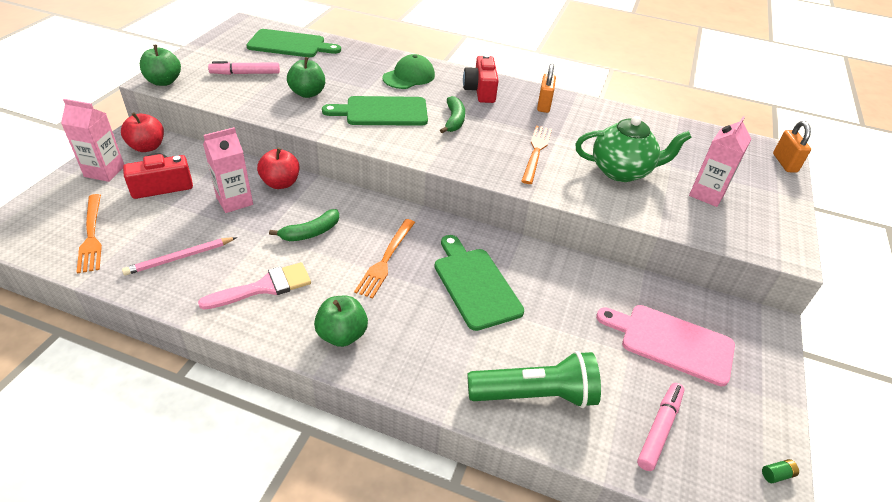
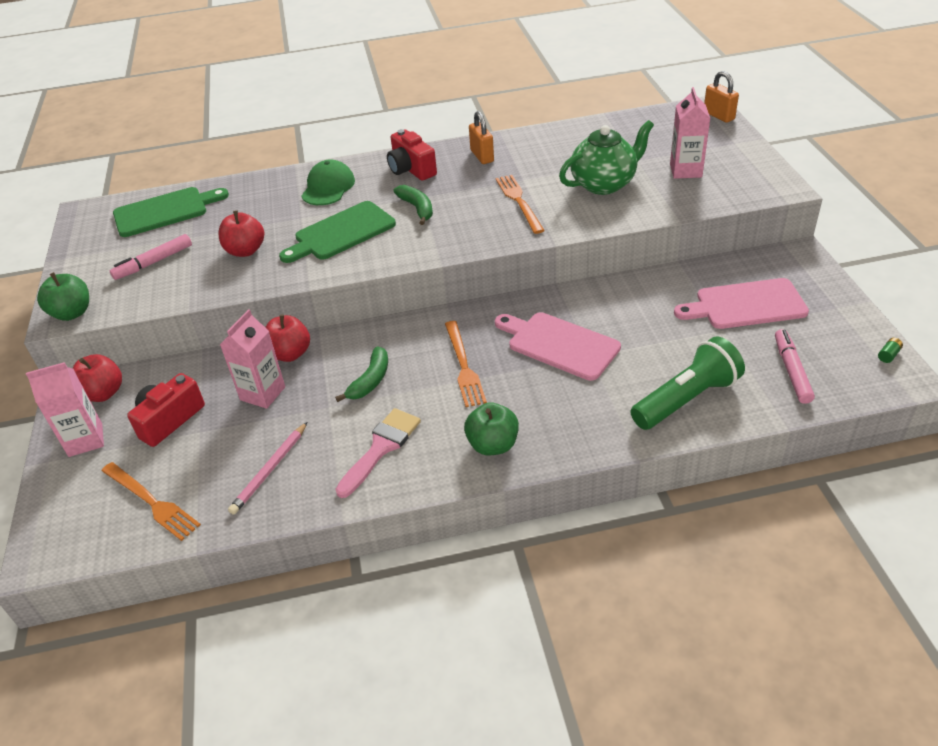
camera: 25 degrees left, 0 degrees up
green apple [287,57,325,98] -> red apple [218,210,264,257]
green cutting board [434,235,524,331] -> pink cutting board [495,312,621,381]

